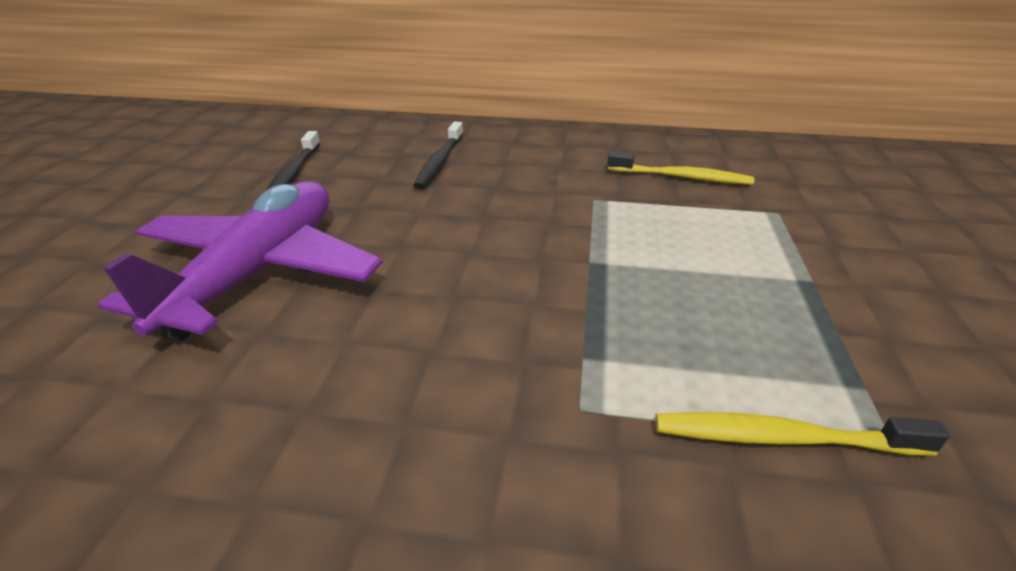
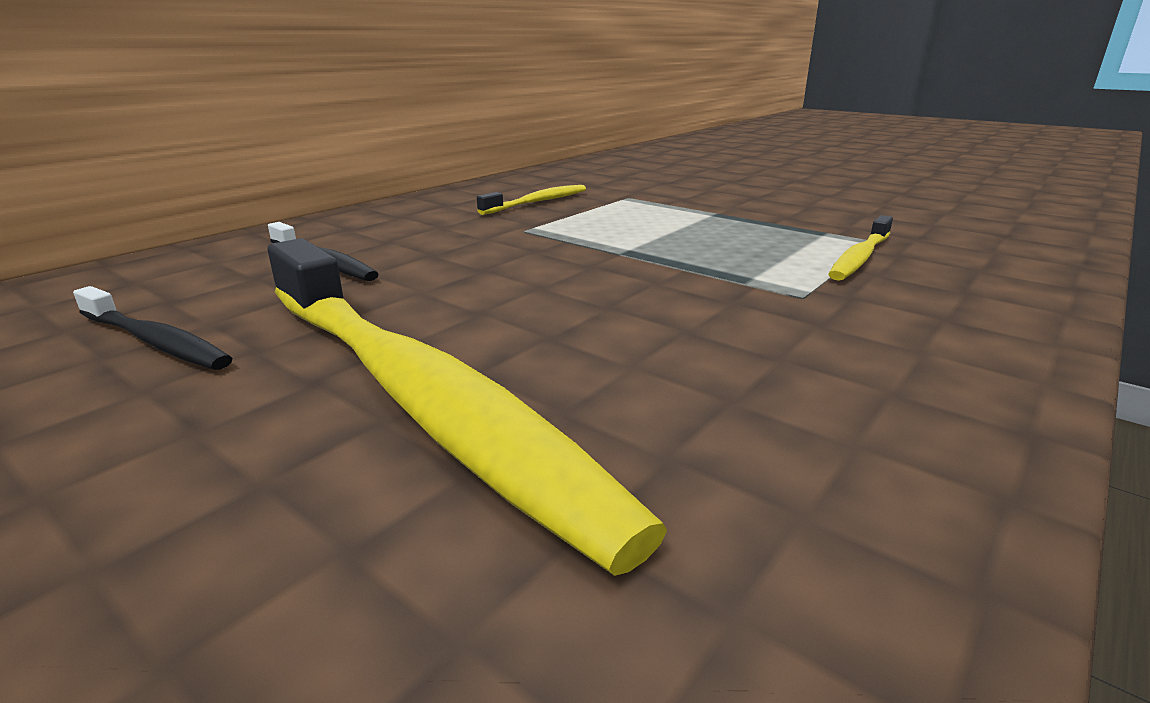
camera: 60 degrees left, 10 degrees down
purple plane [98,181,383,342] -> yellow toothbrush [268,238,667,576]

